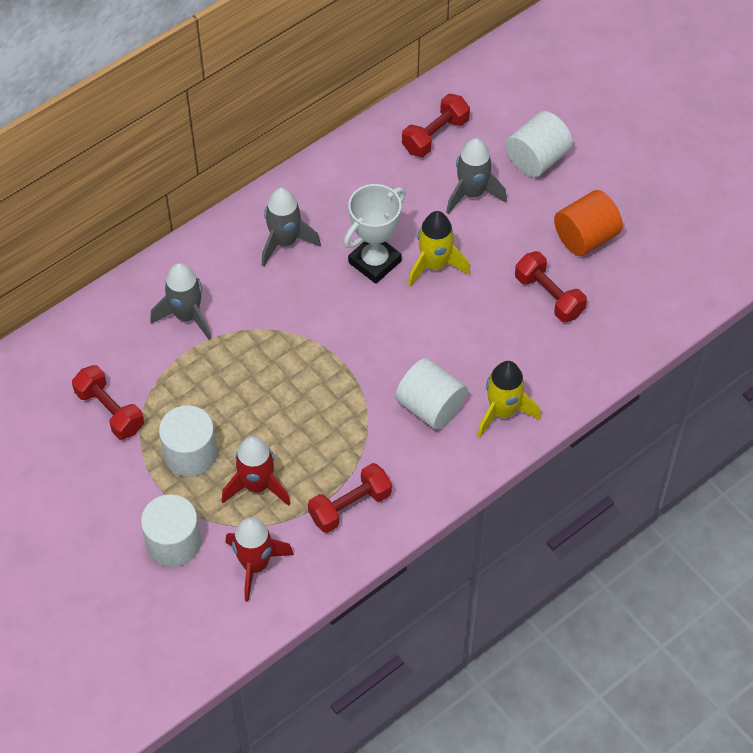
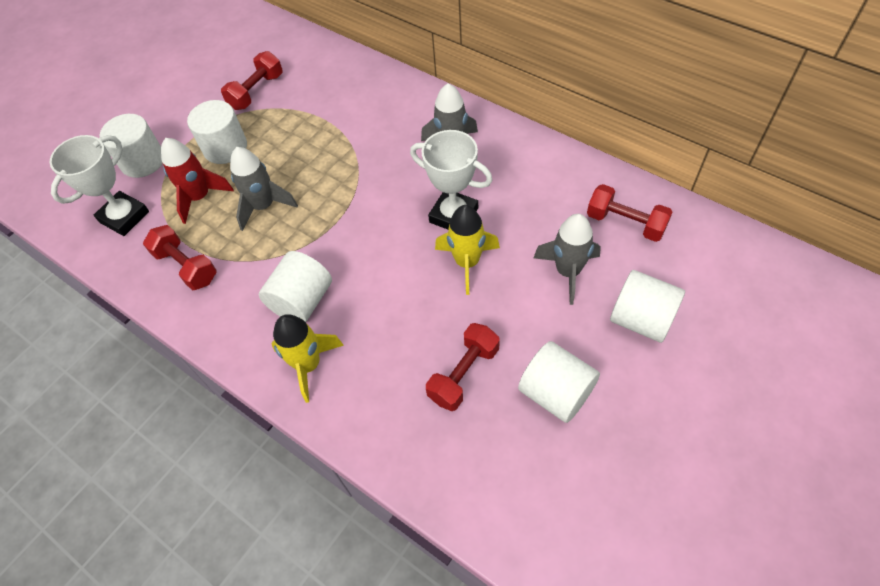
camera: 80 degrees right, 0 degrees up
grey rocket [150,263,212,340] -> grey rocket moved to [230,147,298,231]
red rocket [225,517,294,602] -> white trophy [50,135,149,236]
orange cylinder [554,190,623,256] -> white cylinder [518,341,600,423]

